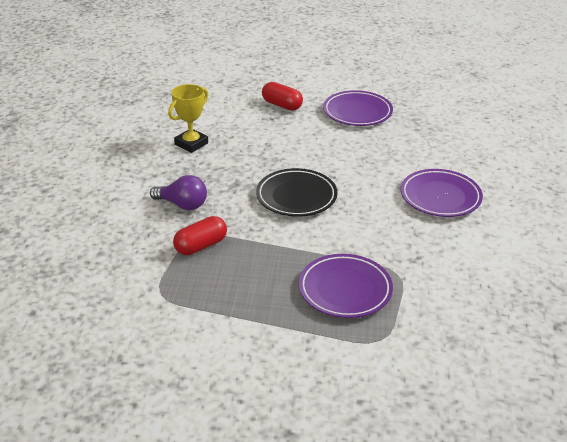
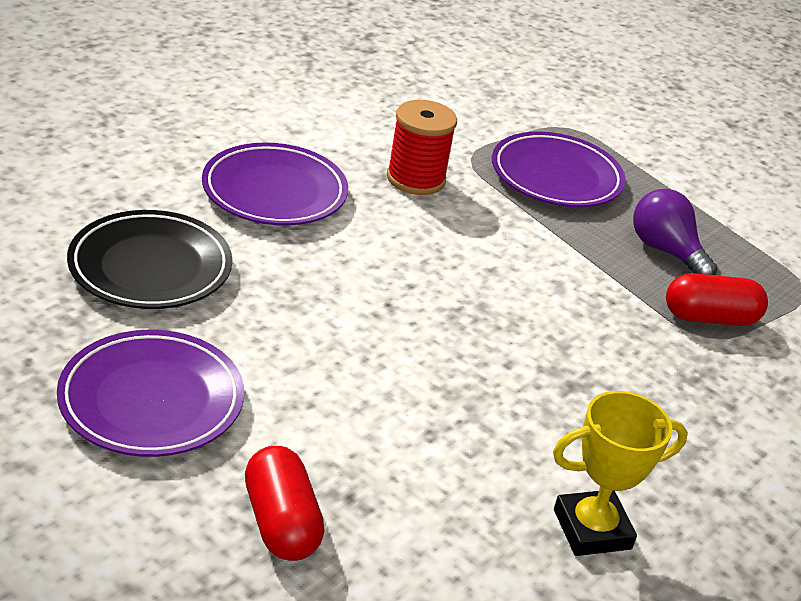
camera: 150 degrees left, 0 degrees up
purple light bulb [150,175,207,210] -> purple light bulb moved to [633,189,717,275]
black plate [256,168,338,217] -> black plate moved to [67,210,232,309]
none -> red spool [387,100,457,195]

